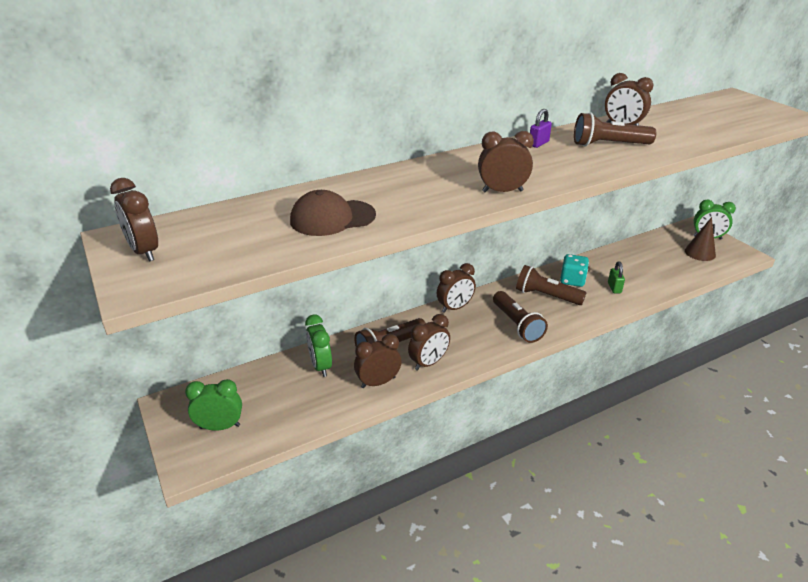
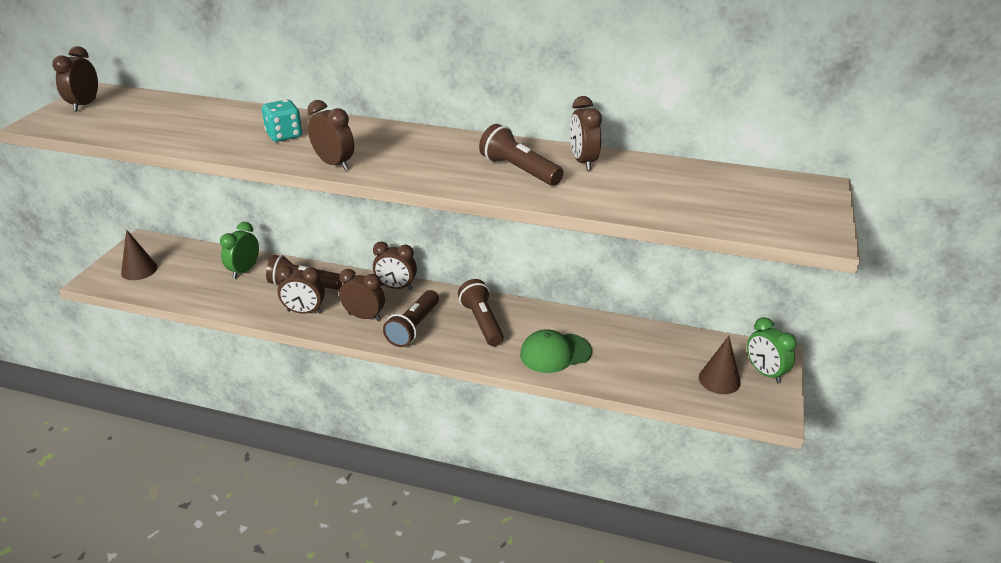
camera: 45 degrees right, 0 degrees up
green clock [185,379,242,430] -> brown cone [121,229,158,280]
brown cap [290,190,376,236] -> none
brown clock [354,334,402,388] -> brown clock moved to [339,269,385,321]
purple padlock [530,109,552,148] -> none
turquoise dice [560,254,589,287] -> turquoise dice moved to [262,100,302,142]
green padlock [608,261,625,293] -> green cap [520,329,592,373]

